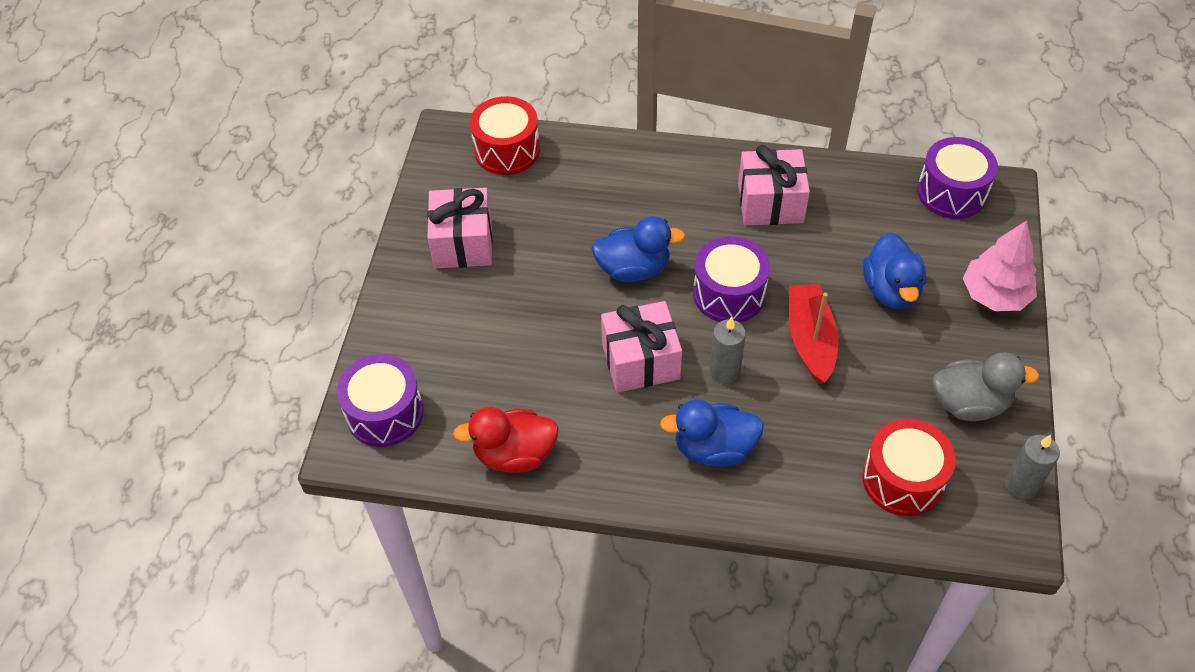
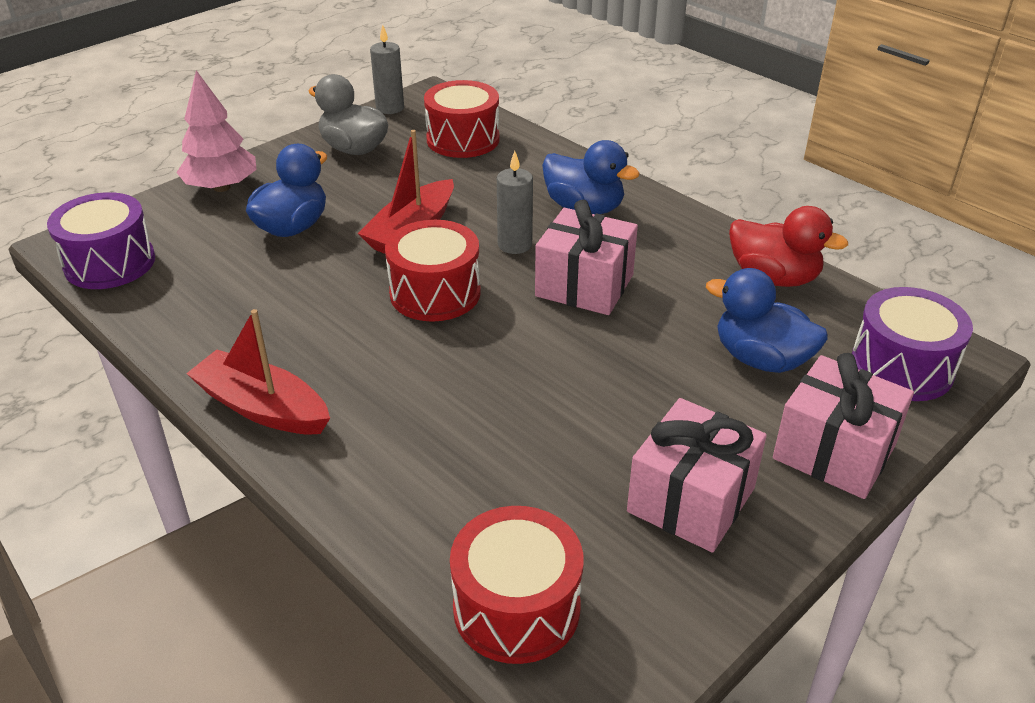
camera: 145 degrees left, 15 degrees down
blue duck [591,216,685,282] -> blue duck moved to [706,268,828,373]
purple drum [693,236,770,323] -> red drum [385,220,481,322]
pink gift [738,145,810,225] -> pink gift moved to [773,353,914,499]
none -> red boat [186,309,330,434]

